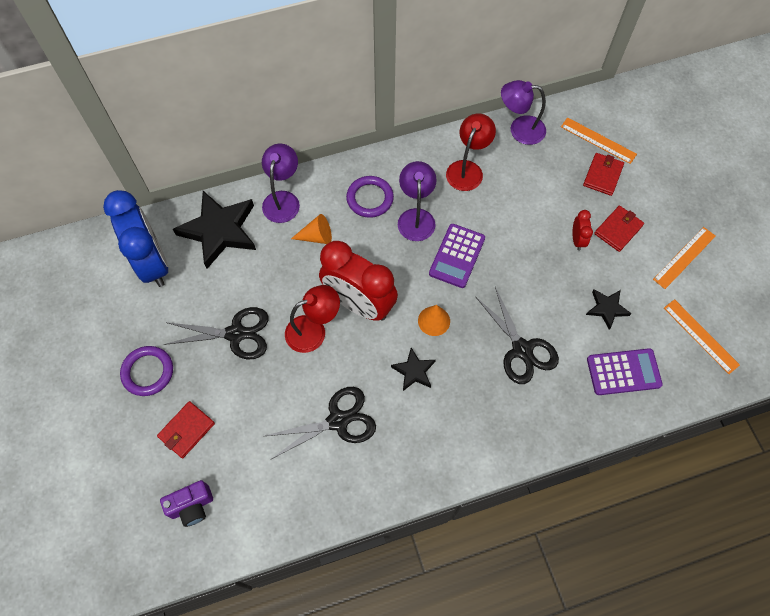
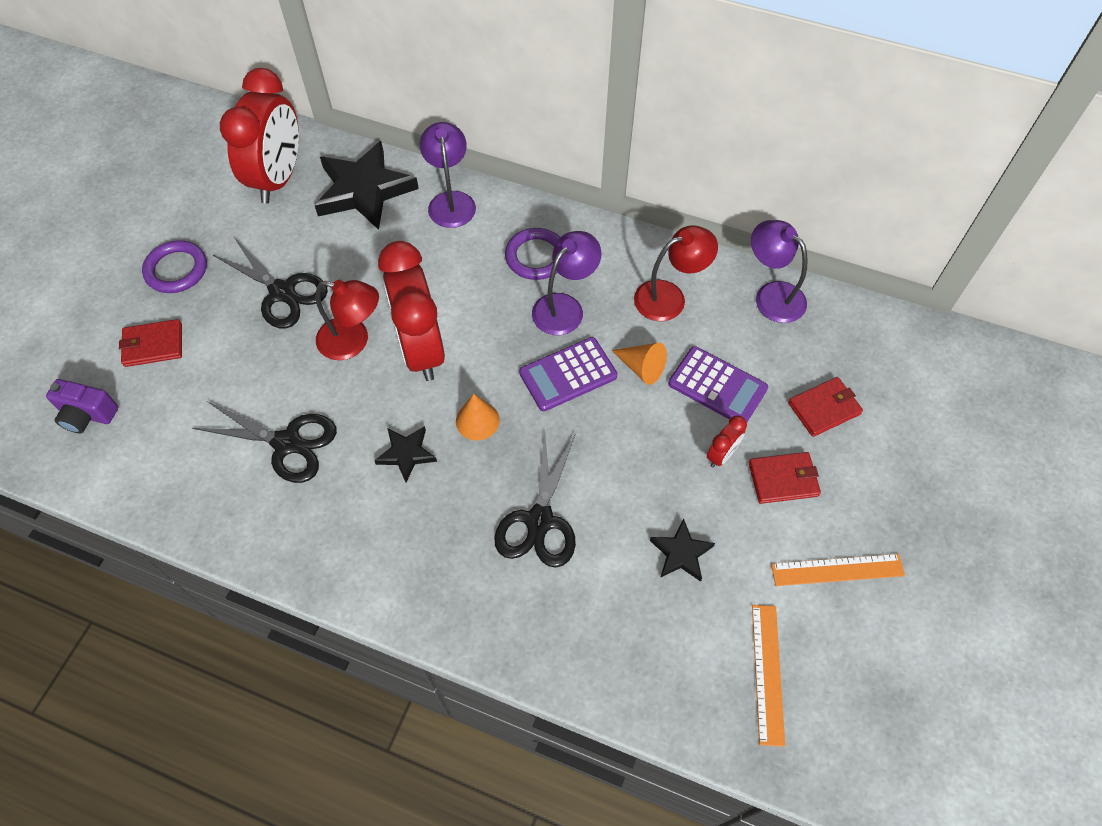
camera: 40 degrees right, 5 degrees down
blue clock [103,190,168,287] -> red clock [220,68,299,204]
purple lamp [262,144,300,223] -> purple lamp turned 60 degrees counterclockwise [420,122,476,228]
orange cone [291,214,332,244] -> orange cone moved to [611,343,667,385]
orange ruler [561,117,637,164] -> none
purple calculator [587,348,663,395] -> purple calculator moved to [668,346,768,422]

